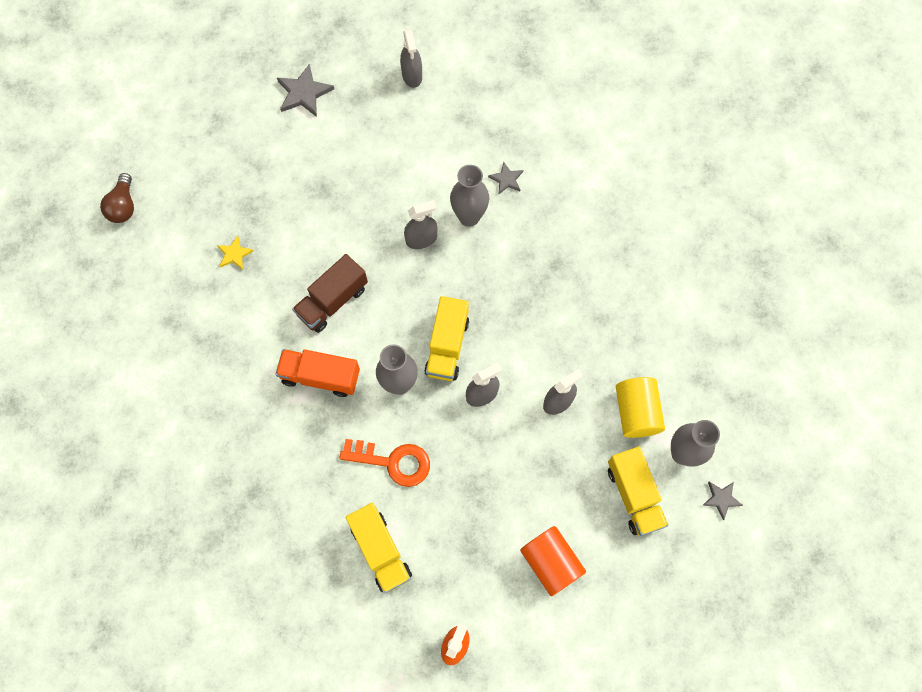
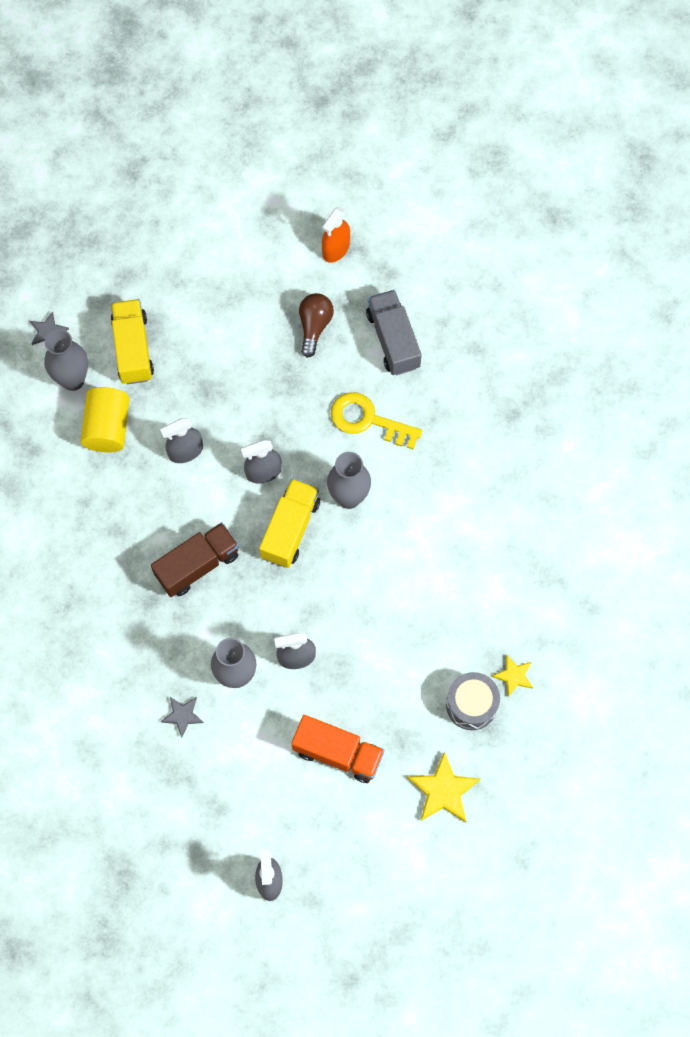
camera: 170 degrees left, 0 degrees up
brown light bulb [100,173,134,223] -> brown light bulb moved to [299,293,334,358]
orange truck [275,349,360,397] -> orange truck moved to [291,715,384,783]
grey star [277,64,334,117] -> none
brown truck [292,254,368,333] -> brown truck moved to [151,522,239,597]
orange key [339,439,430,487] -> yellow key [331,392,422,449]
yellow truck [346,503,412,593] -> grey truck [366,290,422,375]
orange cylinder [520,526,586,596] -> none
none -> yellow star [407,751,480,823]
none -> grey drum [446,672,500,730]

